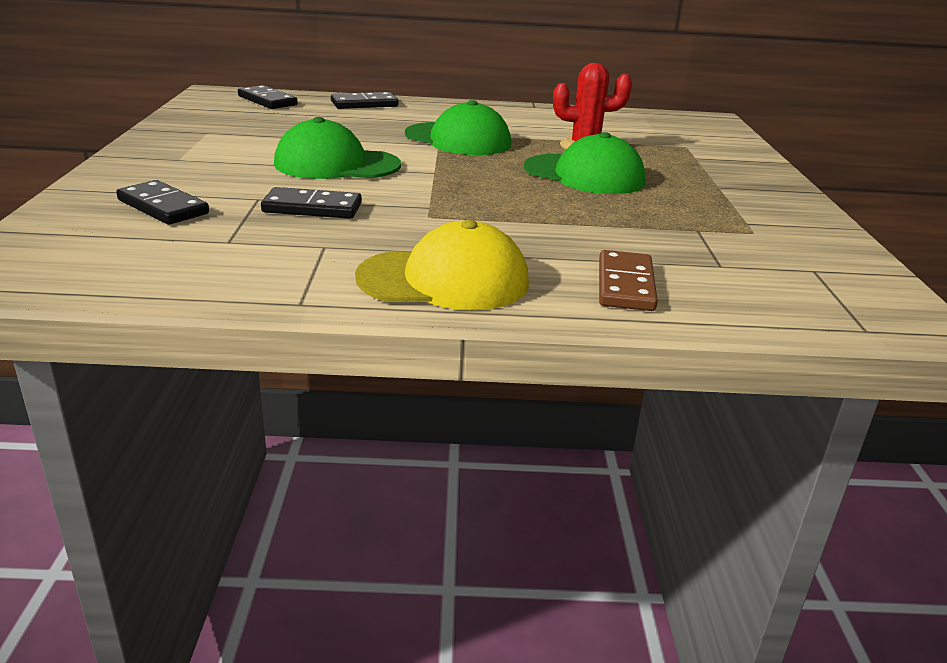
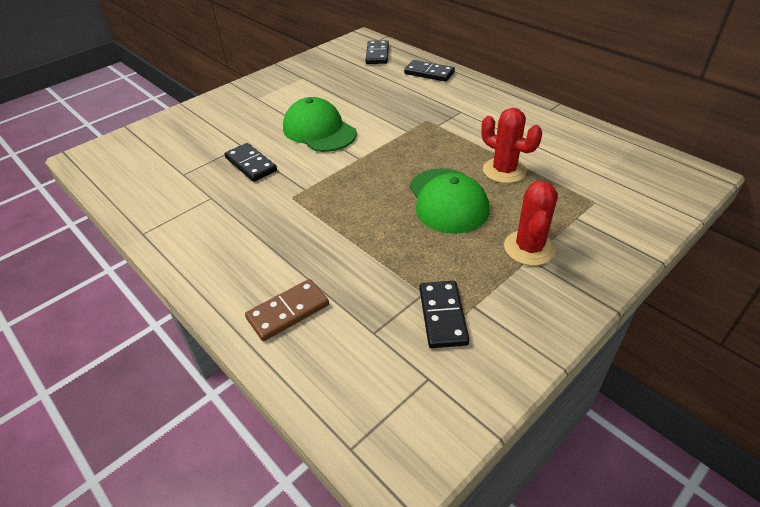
camera: 50 degrees right, 15 degrees up
black domino [116,180,209,224] -> black domino moved to [419,281,470,348]
yellow cap [355,220,529,310] -> none
green cap [405,100,511,155] -> none
none -> red cactus [504,180,558,266]

